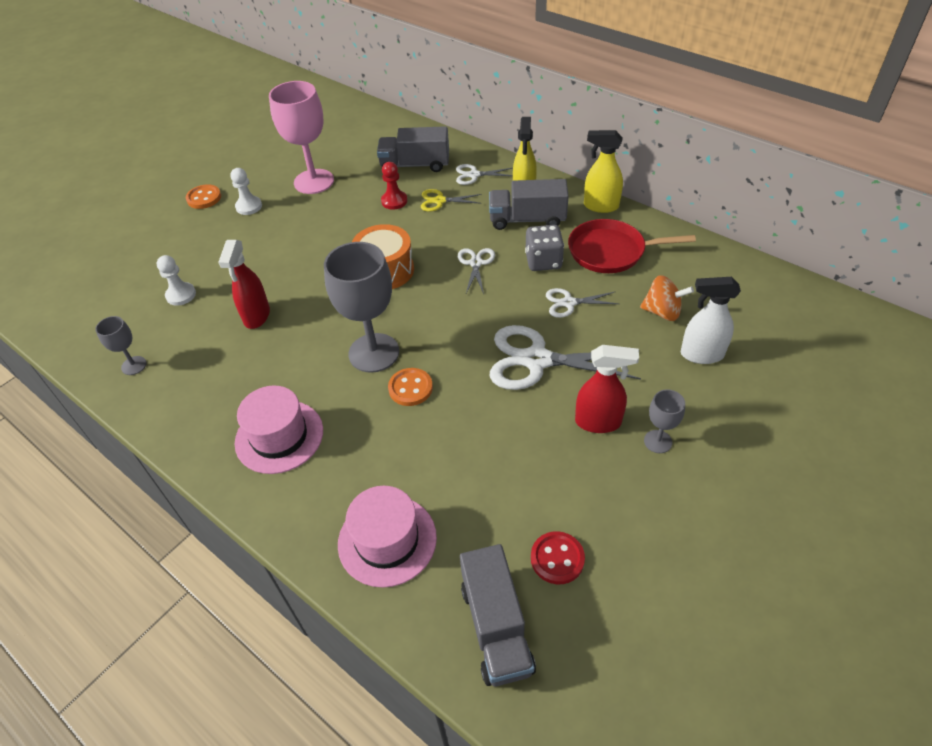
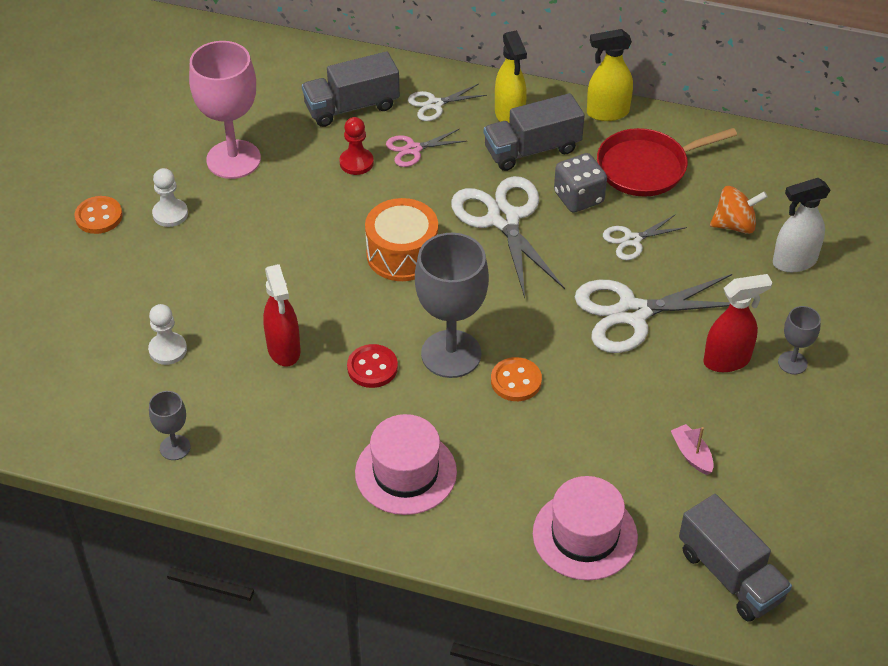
camera: 25 degrees left, 0 degrees up
yellow scissors [421,189,482,211] -> pink scissors [386,129,467,167]
white scissors [458,248,495,294] -> white scissors [451,176,565,298], size x1.94
red button [531,531,585,584] -> red button moved to [347,344,398,388]
none -> pink boat [671,424,714,475]

